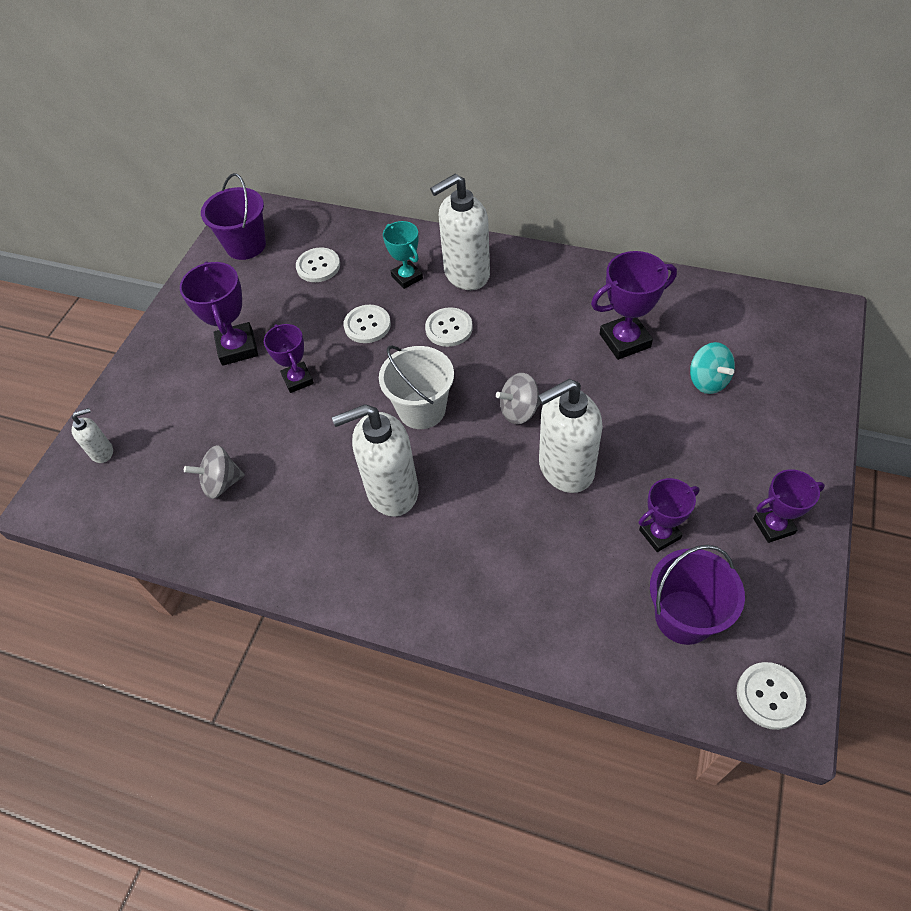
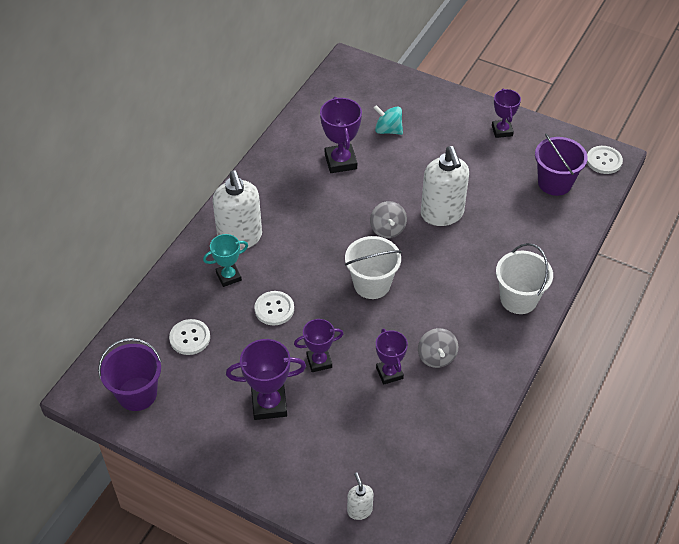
camera: 85 degrees left, 5 degrees down
grey spinning top [184,445,245,499] -> grey spinning top moved to [418,328,458,368]
white soap dispenser [332,404,419,517] -> none
white button [425,307,473,347] -> none
purple trophy [639,478,700,552] -> purple trophy moved to [376,329,408,385]
turquoise spinning top [690,342,735,394] -> turquoise spinning top turned 135 degrees counterclockwise [374,105,403,135]
none -> white bucket [496,243,553,314]

